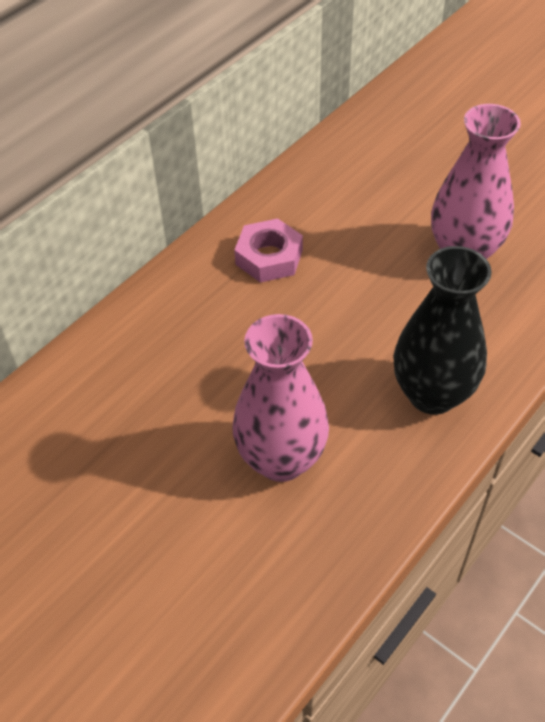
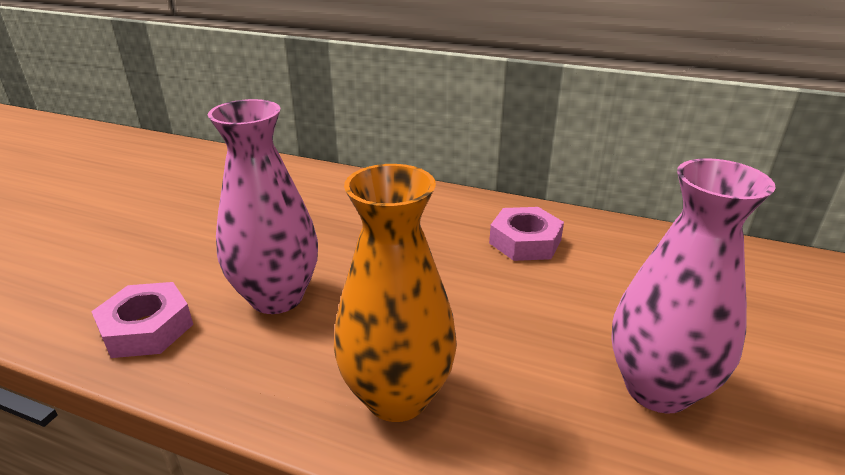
camera: 70 degrees right, 20 degrees down
black vase [394,246,492,415] -> orange vase [334,164,457,422]
none -> pink nut [91,282,193,358]

